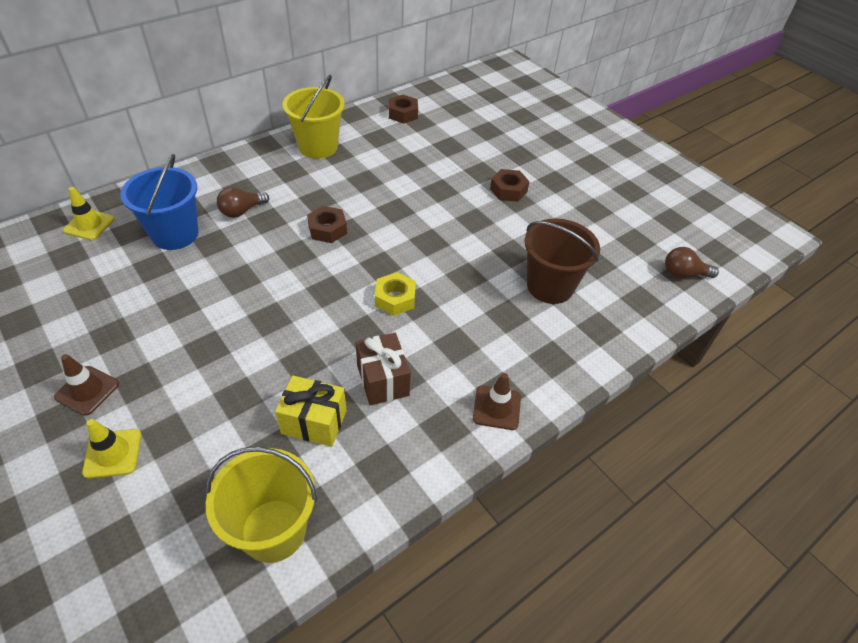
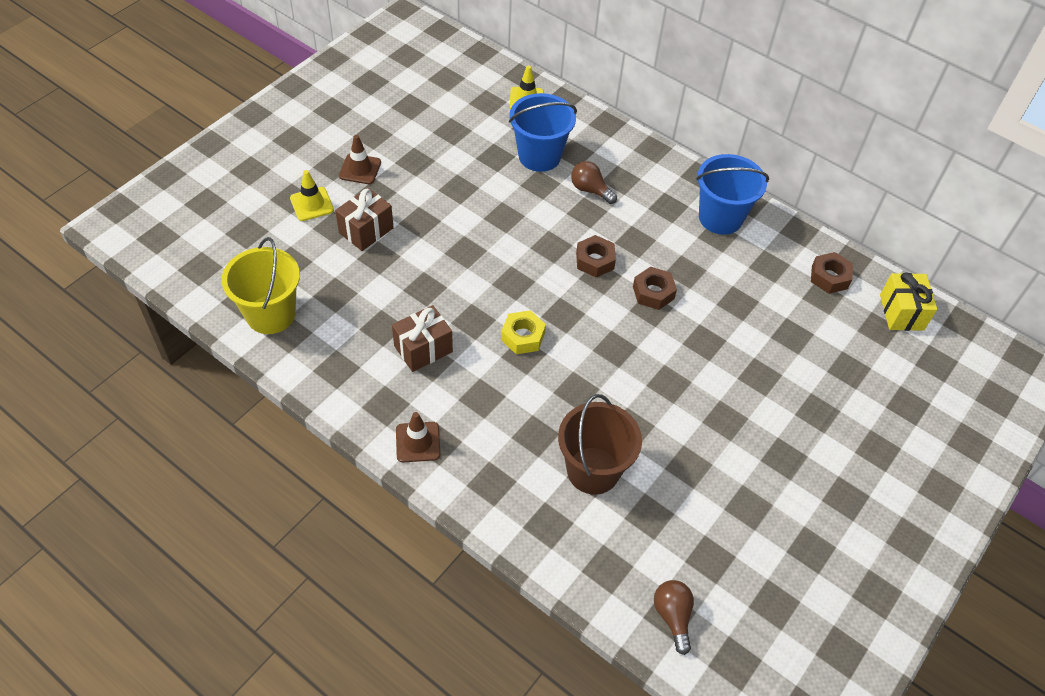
camera: 75 degrees right, 5 degrees up
yellow gift [275,376,347,447] -> yellow gift moved to [880,272,937,331]
yellow bucket [282,75,345,159] -> blue bucket [696,154,769,235]
brown nut [490,169,530,202] -> brown nut moved to [633,267,677,310]
none -> brown gift [335,188,394,251]

